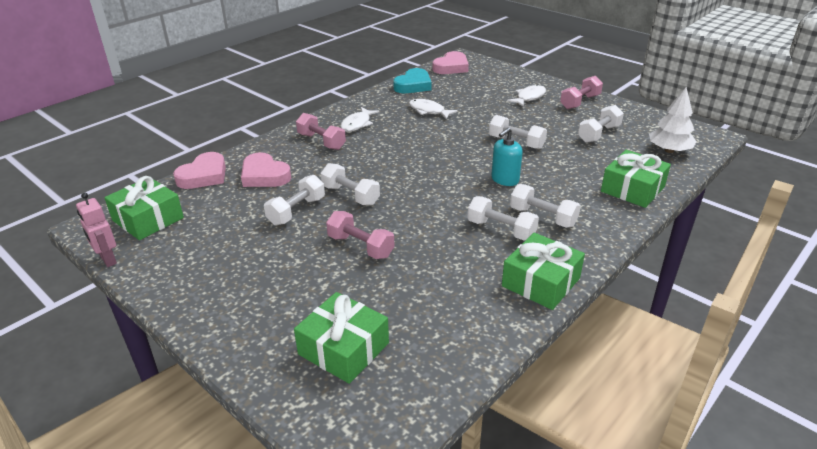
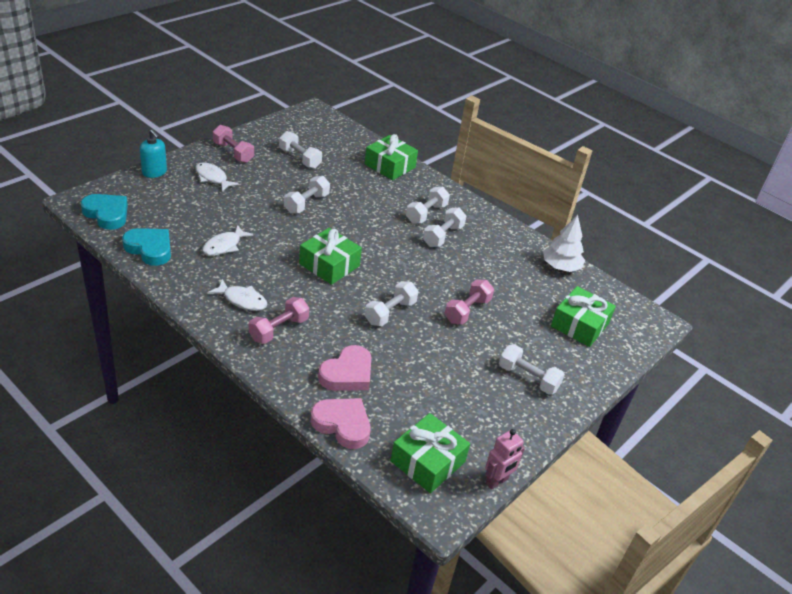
camera: 95 degrees left, 5 degrees up
white dumbbell [264,175,325,225] -> white dumbbell moved to [499,344,565,395]
pink heart [433,51,469,74] -> turquoise heart [81,194,128,230]
turquoise soap dispenser [491,128,523,186] -> turquoise soap dispenser moved to [140,130,167,178]
green gift [502,233,585,310] -> green gift moved to [299,228,362,285]
white tree [649,87,696,153] -> white tree moved to [543,215,585,272]

